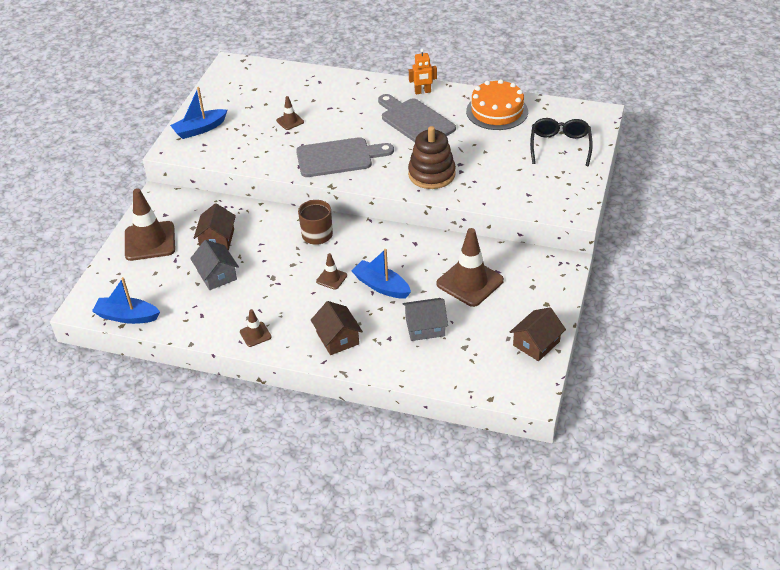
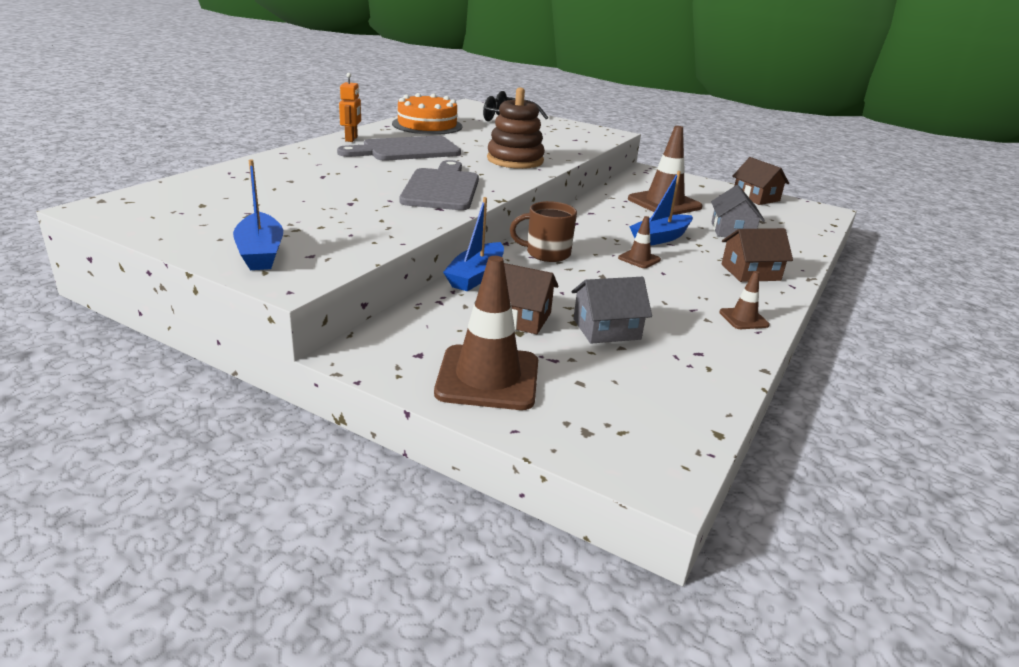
camera: 80 degrees left, 15 degrees down
blue boat [92,277,160,324] -> blue boat moved to [443,197,504,291]
brown traffic cone [276,96,304,130] -> none

